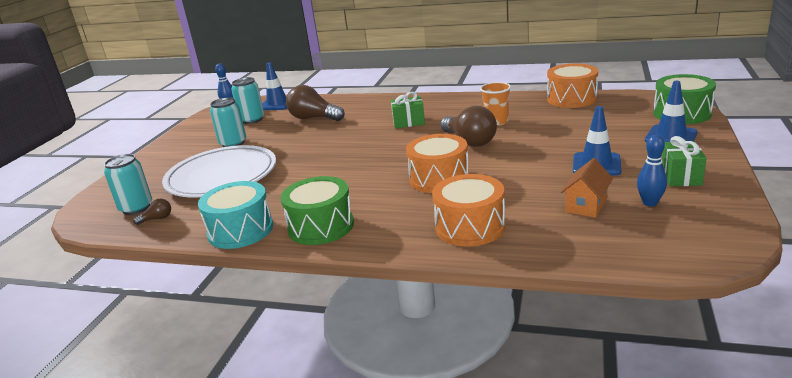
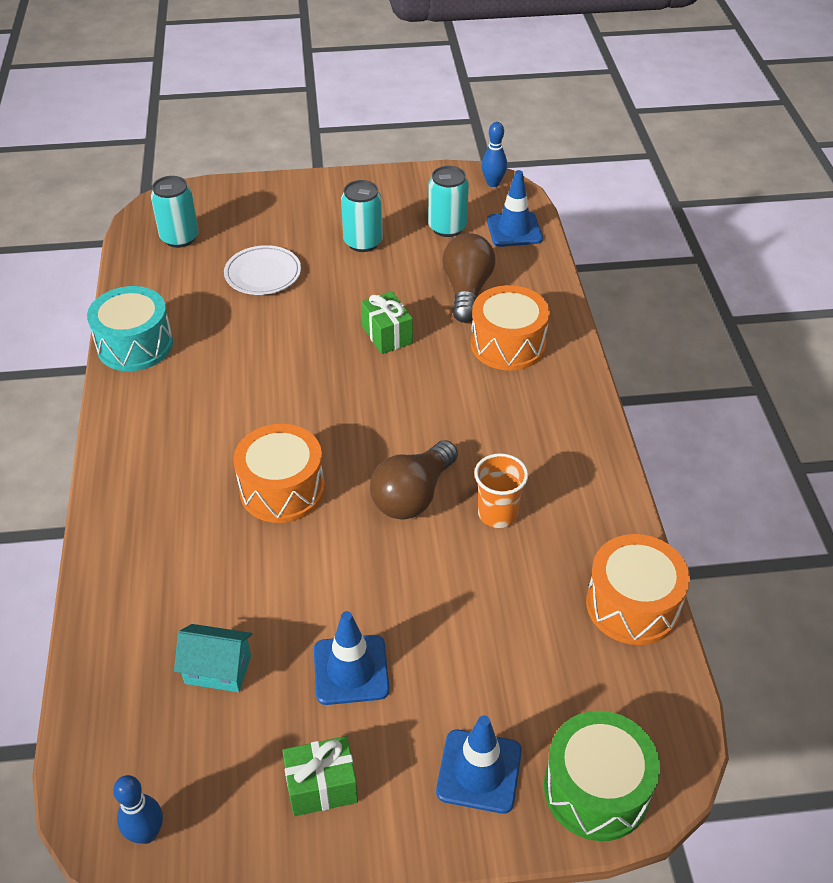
camera: 65 degrees right, 20 degrees up
brown light bulb [133,199,171,225] -> none
white plate [162,145,276,197] -> white plate [224,245,301,295], size x0.53
green drum [280,176,354,245] -> none
green gift [391,92,425,129] -> green gift moved to [361,291,413,354]
orange drum [432,174,506,247] -> orange drum moved to [471,285,550,371]
orange house [561,158,613,218] -> turquoise house [174,624,252,692]
blue bowling pin [637,135,667,207] -> blue bowling pin moved to [113,775,163,844]

